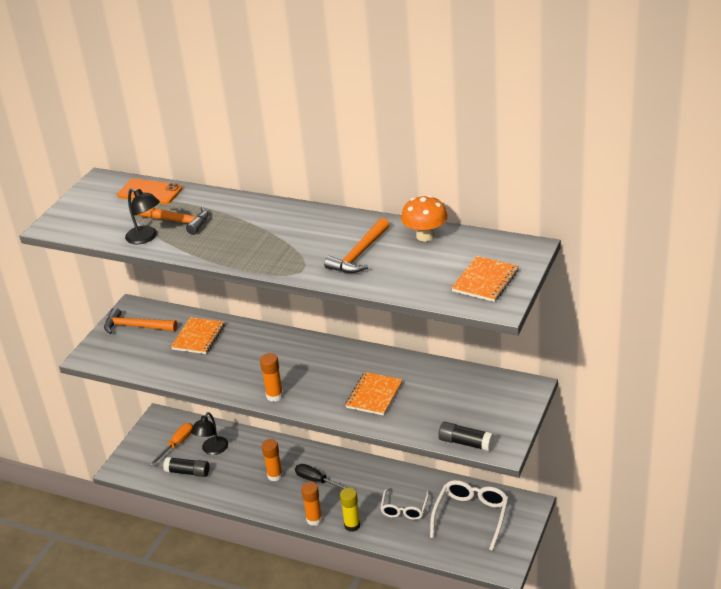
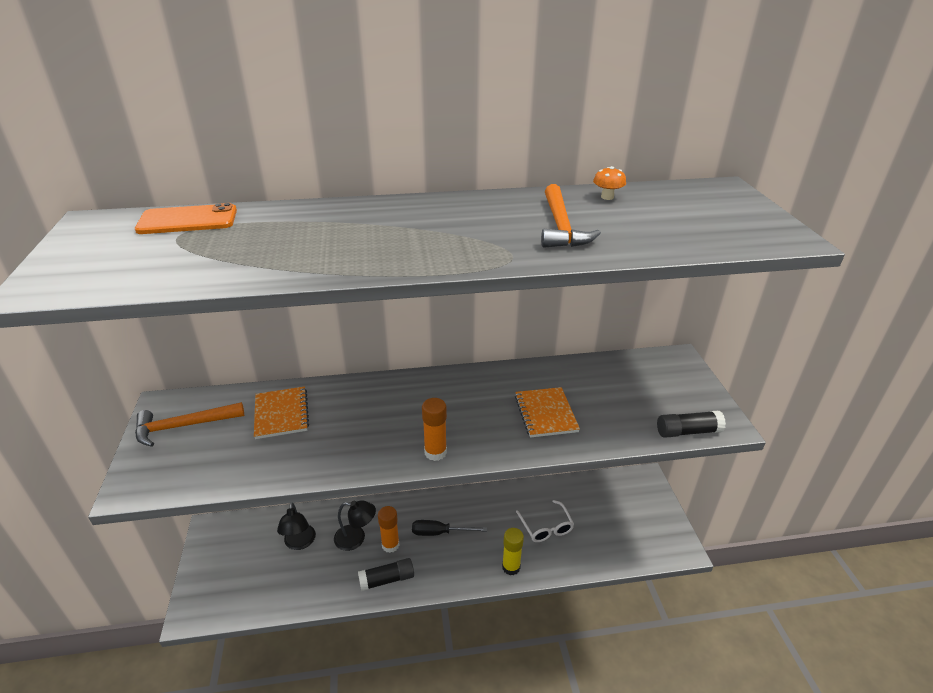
camera: 35 degrees left, 0 degrees up
black lamp [125,188,160,244] -> black lamp moved to [334,500,376,551]
orange hammer [135,207,209,235] -> none
orange screwdriver [149,423,193,466] -> none
black glue stick [163,457,209,477] -> black glue stick moved to [358,558,414,591]
orange glue stick [301,482,322,526] -> none
orange mushroom [401,195,448,242] -> orange mushroom [593,166,626,200], size x0.55
white glasses [430,480,509,551] -> none
orange notebook [451,256,519,302] -> none

